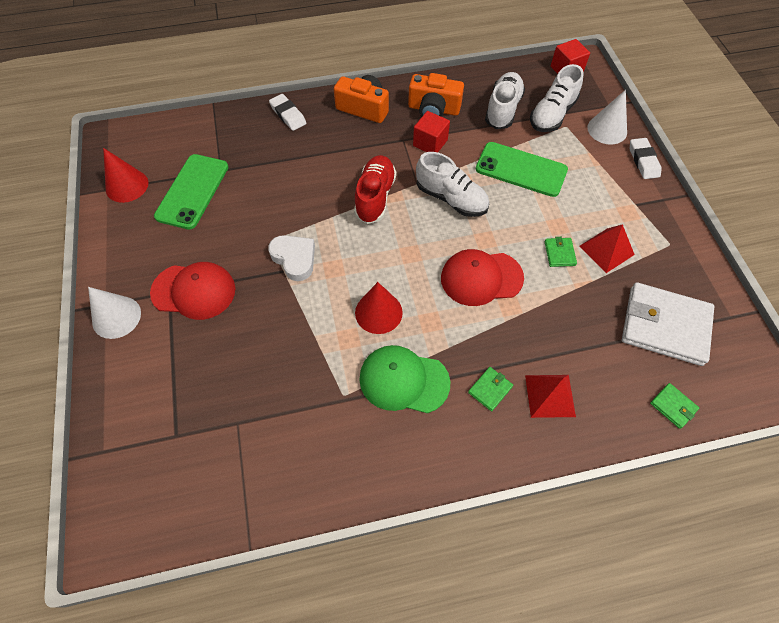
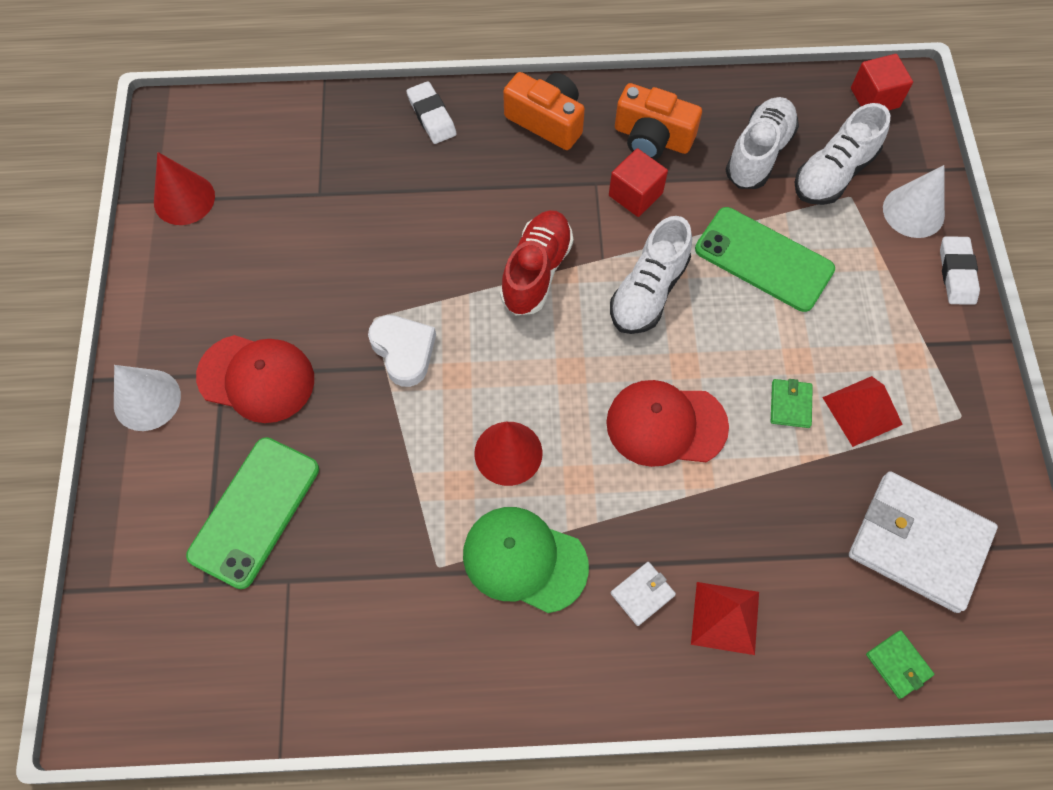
camera: 10 degrees right, 5 degrees up
green phone [154,154,229,230] -> green phone moved to [186,437,319,589]
white shoe [416,152,489,217] -> white shoe turned 75 degrees clockwise [610,216,692,334]
green wallet [468,367,513,411] -> white wallet [611,562,676,626]

